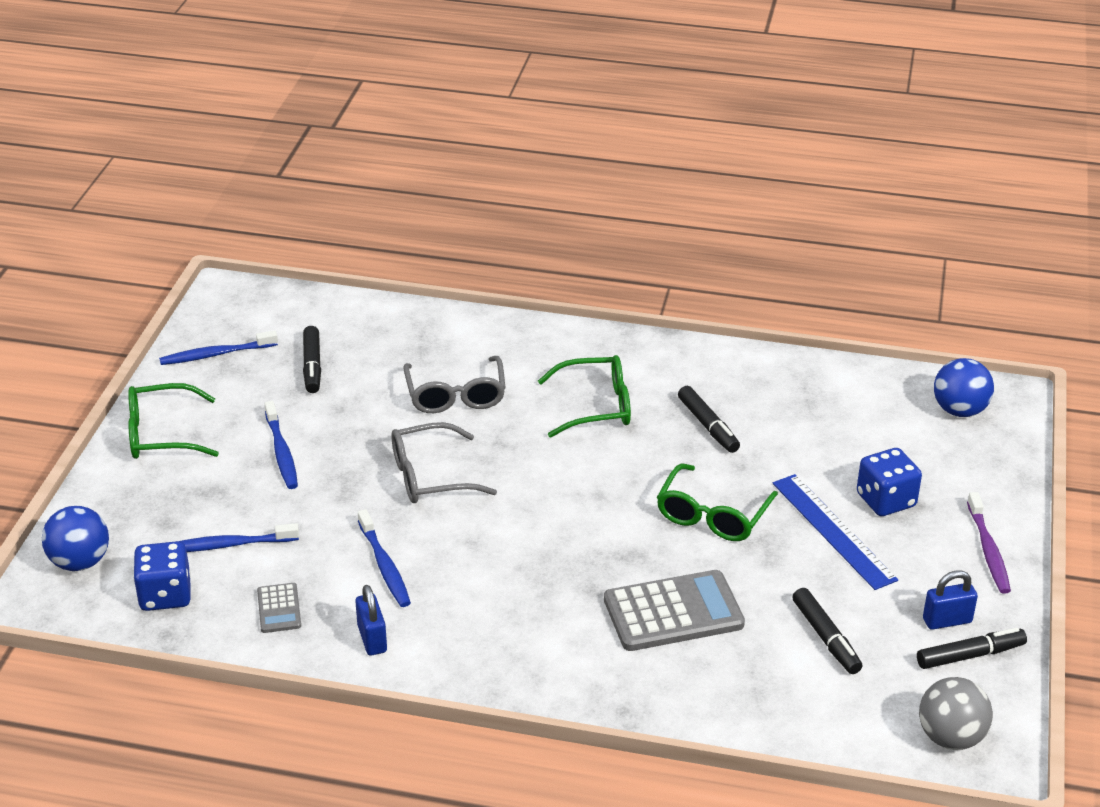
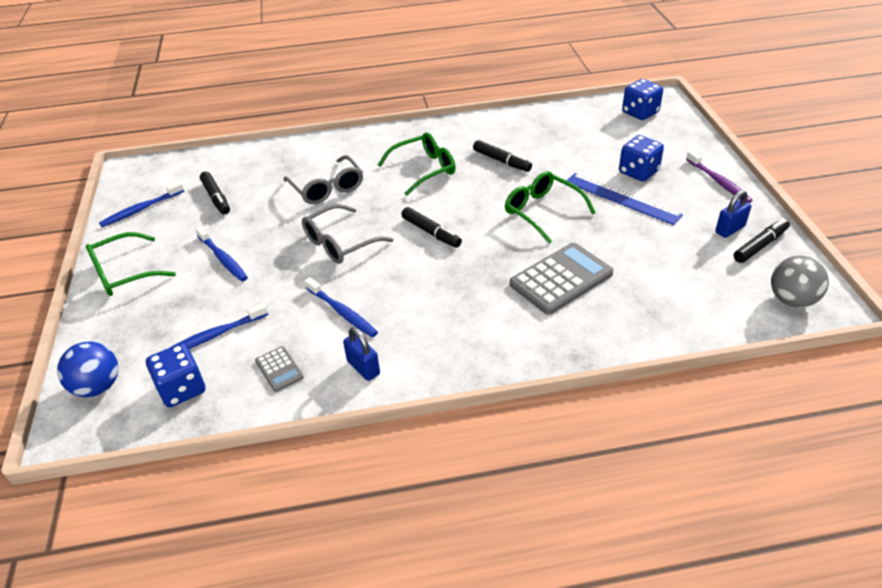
camera: 20 degrees left, 5 degrees up
green glasses [657,464,778,541] -> green glasses turned 135 degrees clockwise [505,171,596,244]
black marker [792,588,862,674] -> black marker moved to [401,207,462,248]
blue ball [934,358,994,417] -> blue dice [622,79,663,120]

